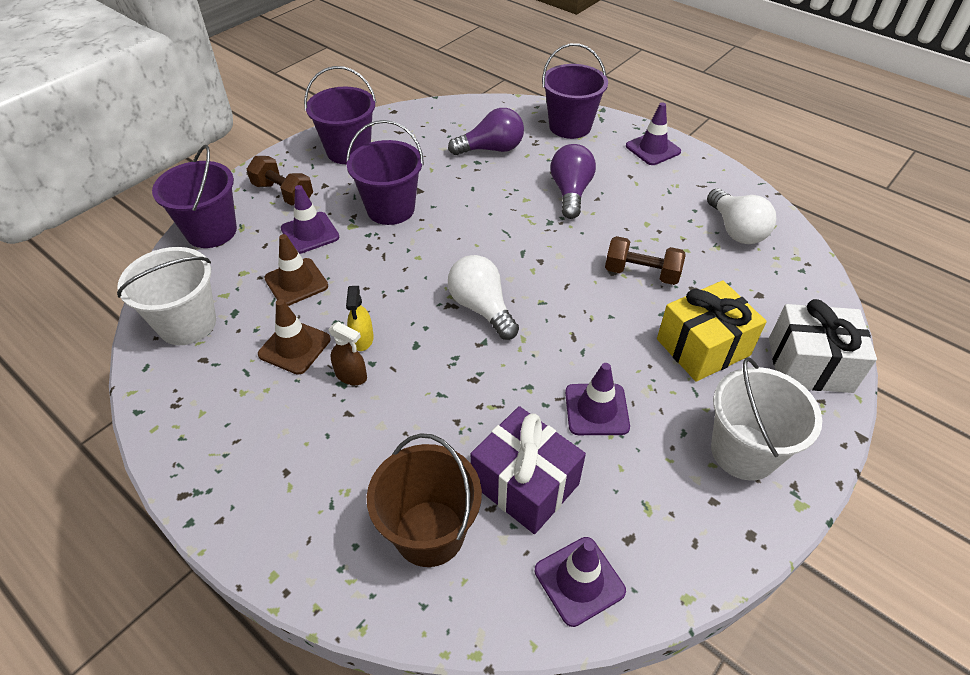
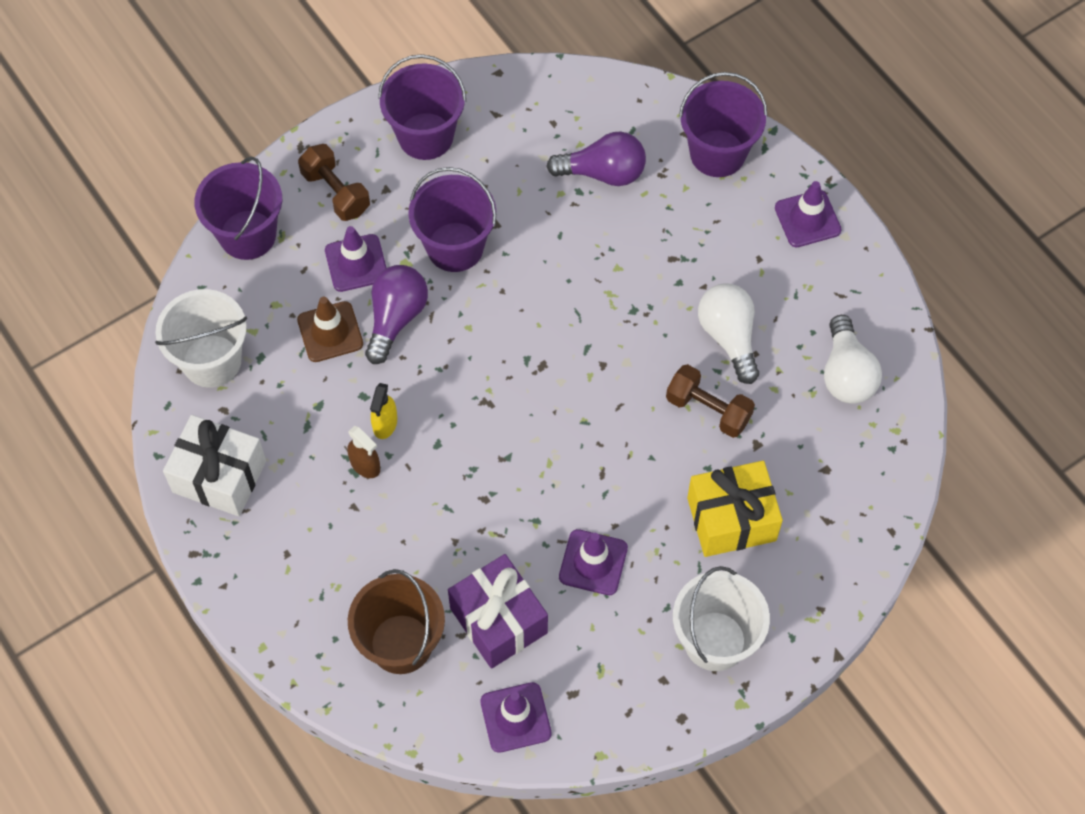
camera: 15 degrees right, 15 degrees up
brown traffic cone [258,299,330,375] -> none
white light bulb [448,255,519,340] -> white light bulb moved to [698,284,759,384]
purple light bulb [550,144,596,219] -> purple light bulb moved to [365,265,428,364]
white gift [769,299,877,393] -> white gift moved to [163,415,266,516]

